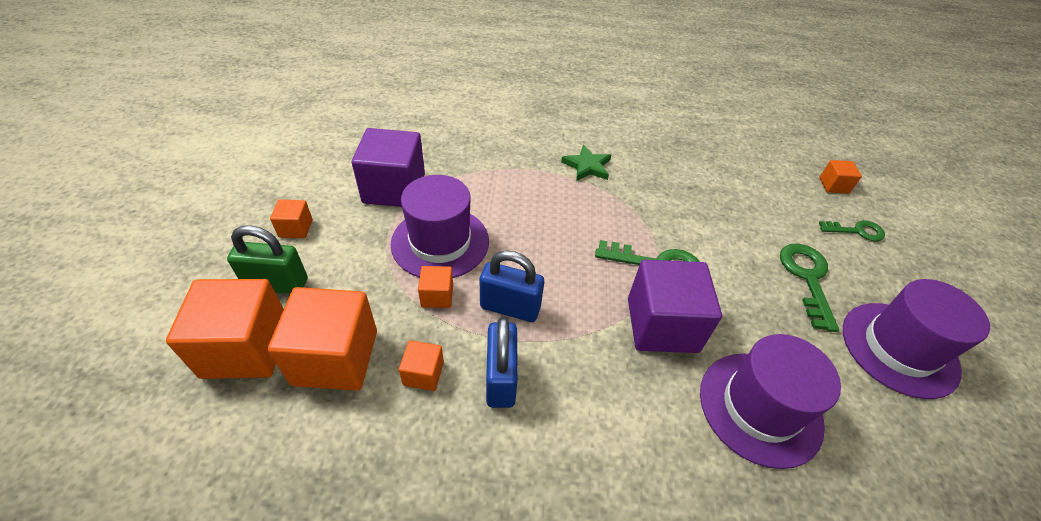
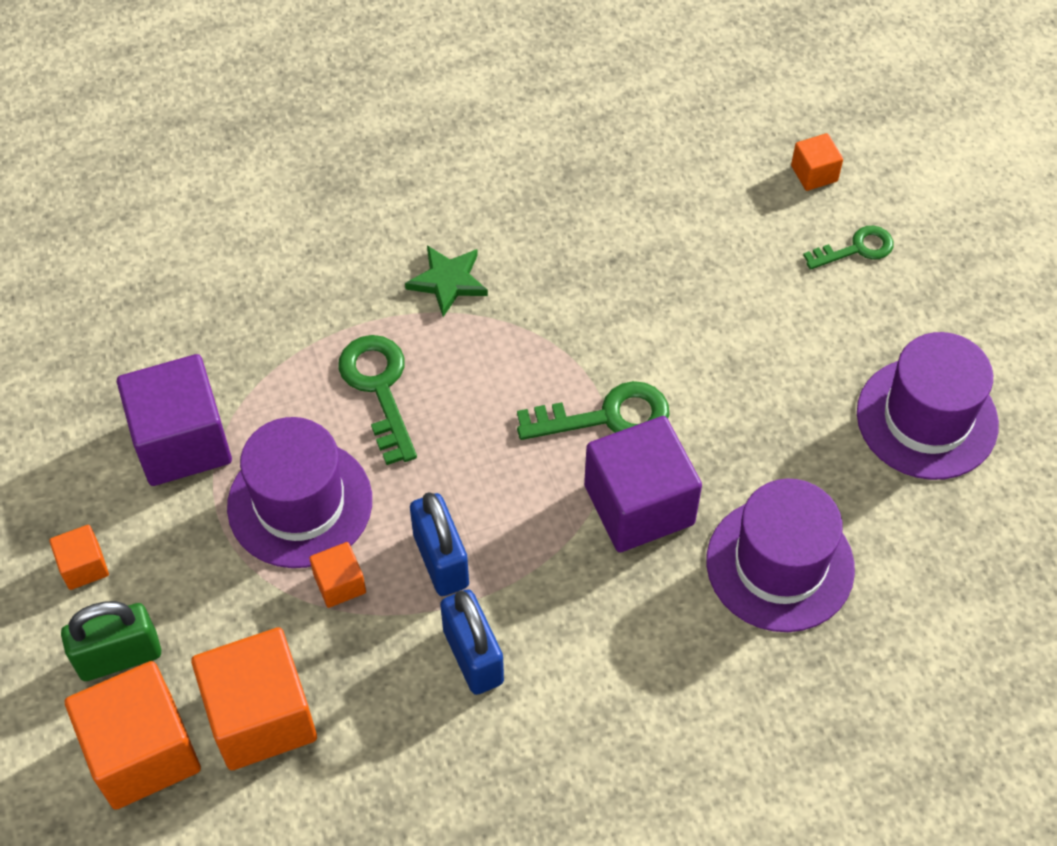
camera: 20 degrees left, 10 degrees up
orange cube [399,340,444,391] -> none
blue padlock [480,250,544,322] -> blue padlock turned 75 degrees clockwise [410,492,469,596]
green key [780,243,839,332] -> green key moved to [338,335,417,465]

